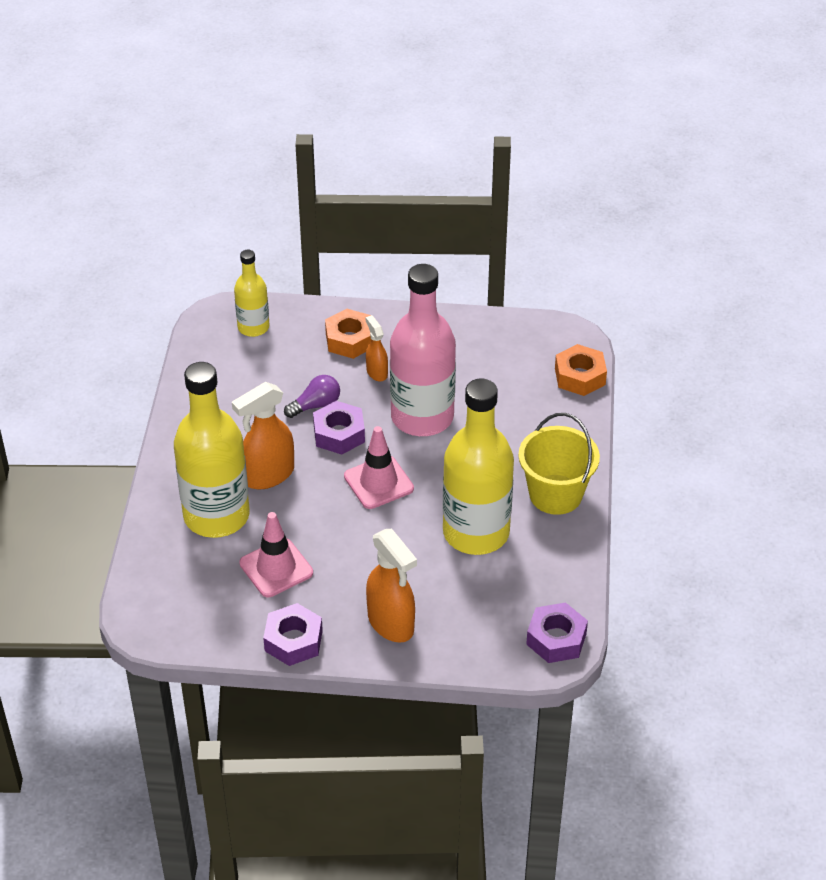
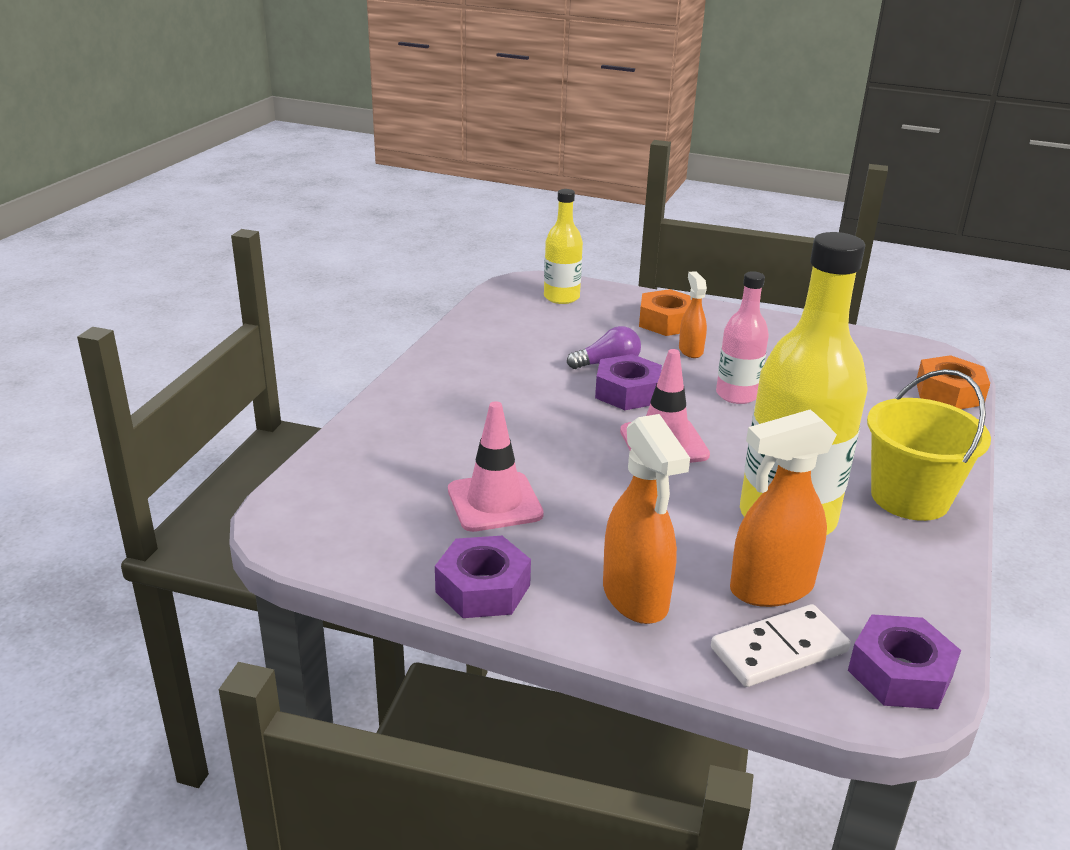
camera: 15 degrees right, 15 degrees down
yellow bottle [174,362,250,538] -> none
orange spray bottle [232,382,294,489] -> orange spray bottle moved to [730,409,837,607]
pink bottle [390,264,456,436] -> pink bottle [716,271,769,404], size x0.53
none -> white domino [711,604,851,687]

